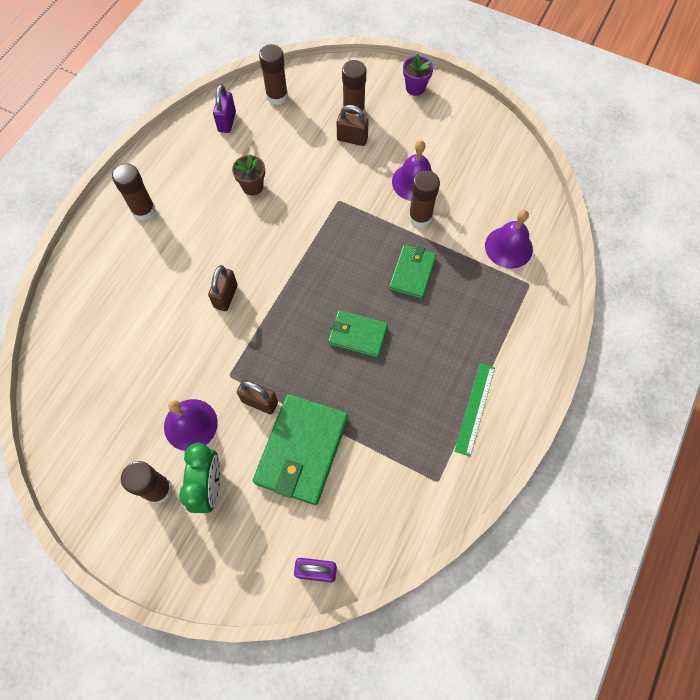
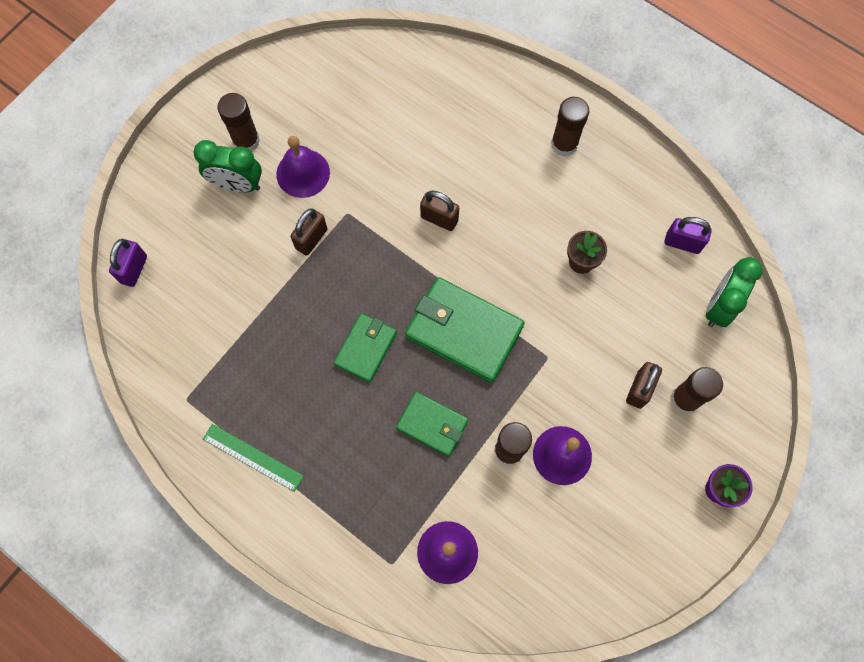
camera: 100 degrees right, 5 degrees up
green wallet [253,394,348,505] -> green wallet moved to [405,277,525,383]
brown glue stick [259,44,288,105] -> green clock [705,257,762,327]

